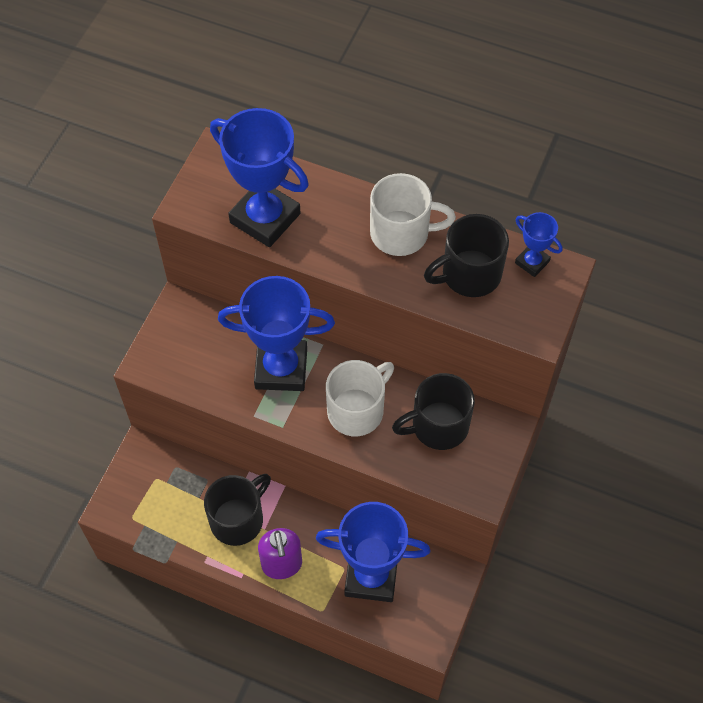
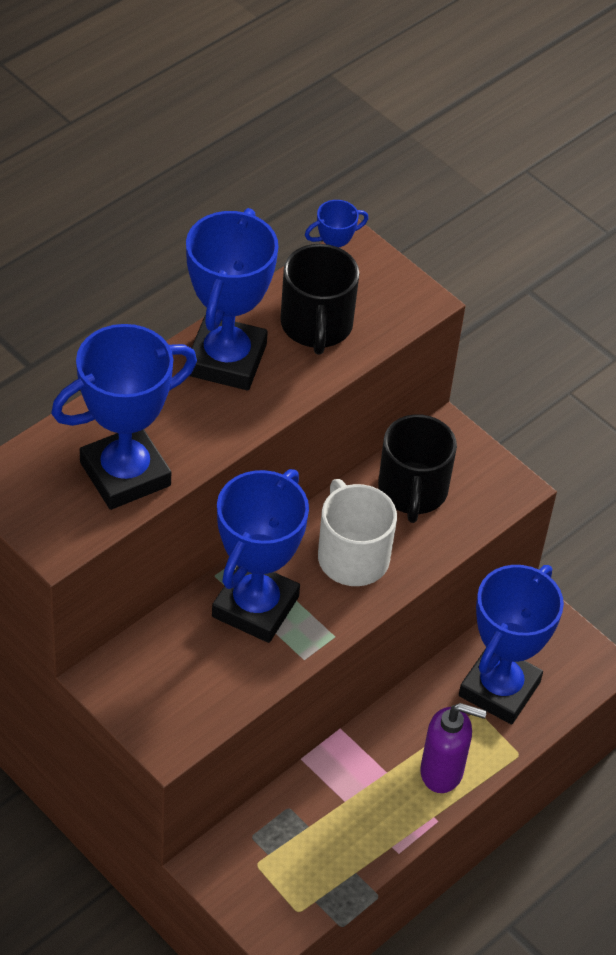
camera: 70 degrees left, 10 degrees down
black mug [204,474,271,546] -> none
white mug [370,173,456,256] -> blue trophy [186,208,278,390]

